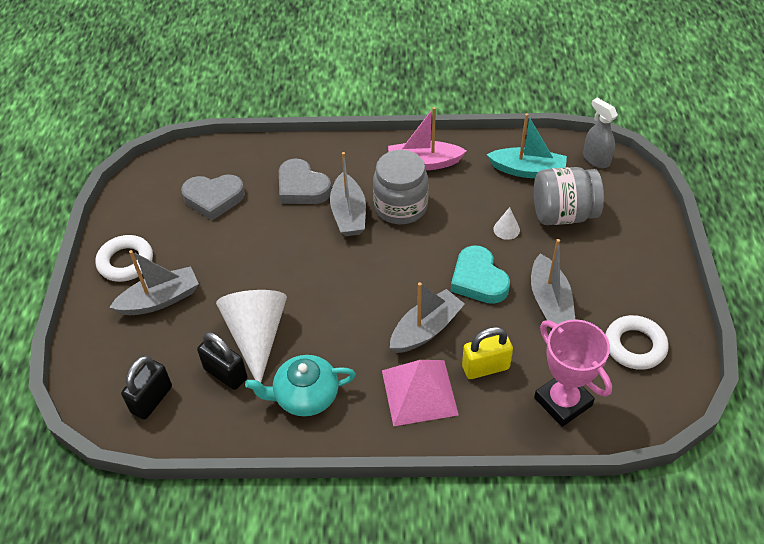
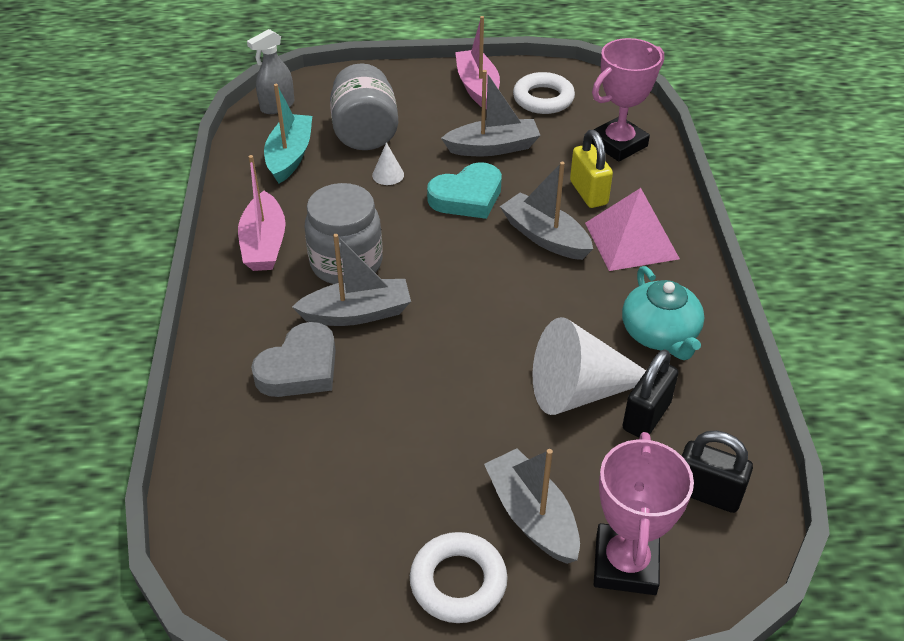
camera: 95 degrees left, 5 degrees down
grey heart [181,174,245,220] -> none
none -> pink boat [455,16,500,110]
none -> pink trophy [594,432,694,595]

